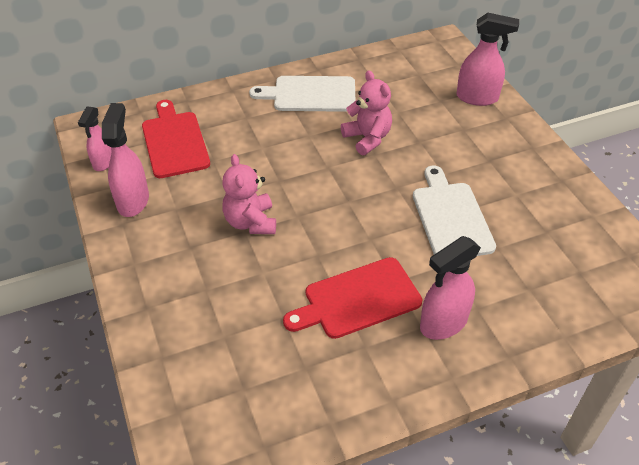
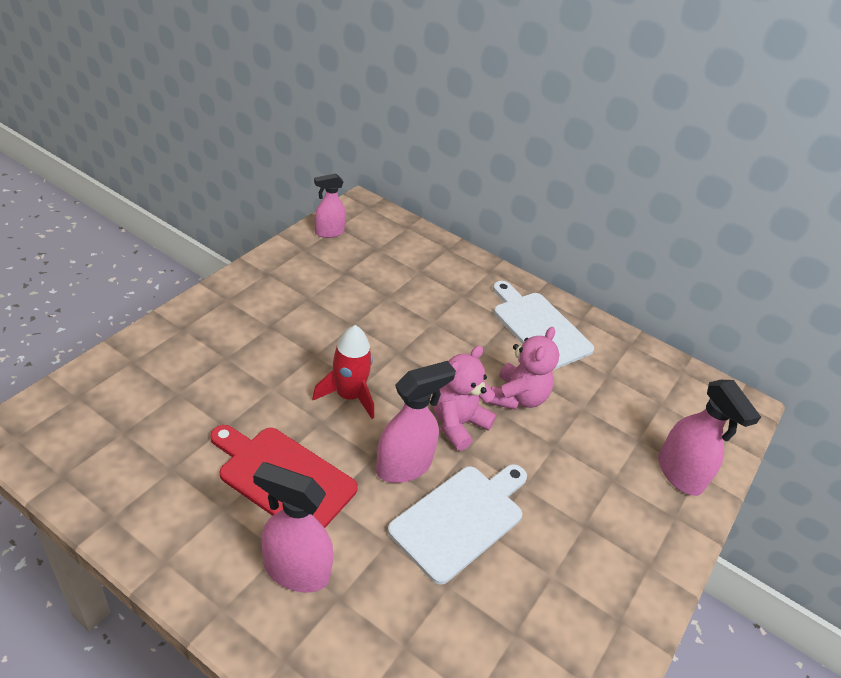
camera: 50 degrees right, 5 degrees down
pink spray bottle [102,103,149,217] -> pink spray bottle moved to [376,361,456,483]
red cutting board [142,100,210,178] -> none
pink teddy bear [222,154,276,234] -> pink teddy bear moved to [433,346,497,451]
none -> red rocket [312,325,374,419]

